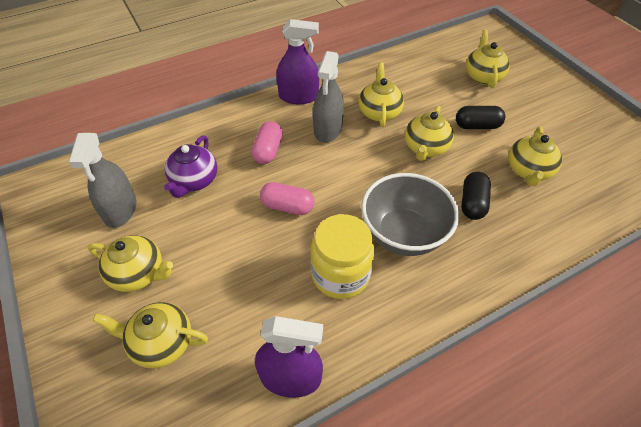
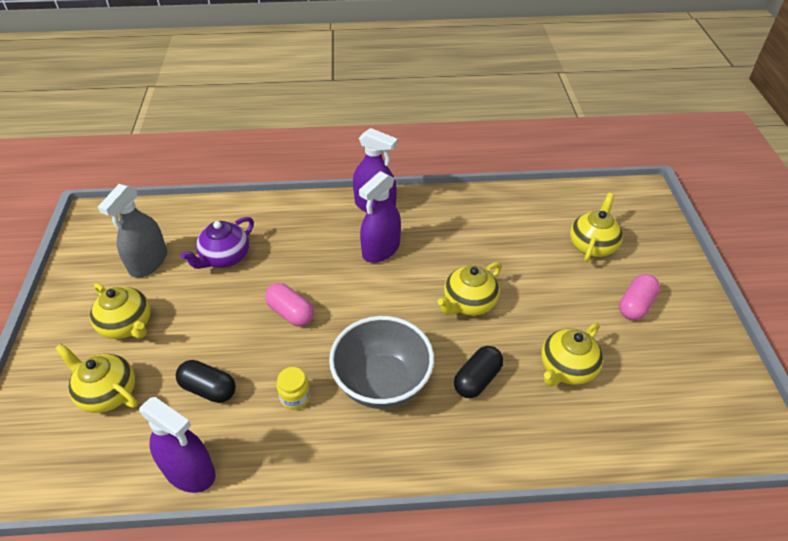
camera: 25 degrees right, 5 degrees down
pink capsule [251,121,283,164] -> pink capsule moved to [619,274,660,321]
yellow jar [310,214,374,299] -> yellow jar [277,367,310,410], size x0.50
grey spray bottle [313,51,344,143] -> purple spray bottle [359,171,401,263]
yellow teapot [359,63,404,127] -> none
black capsule [456,106,505,129] -> black capsule moved to [176,360,236,403]

